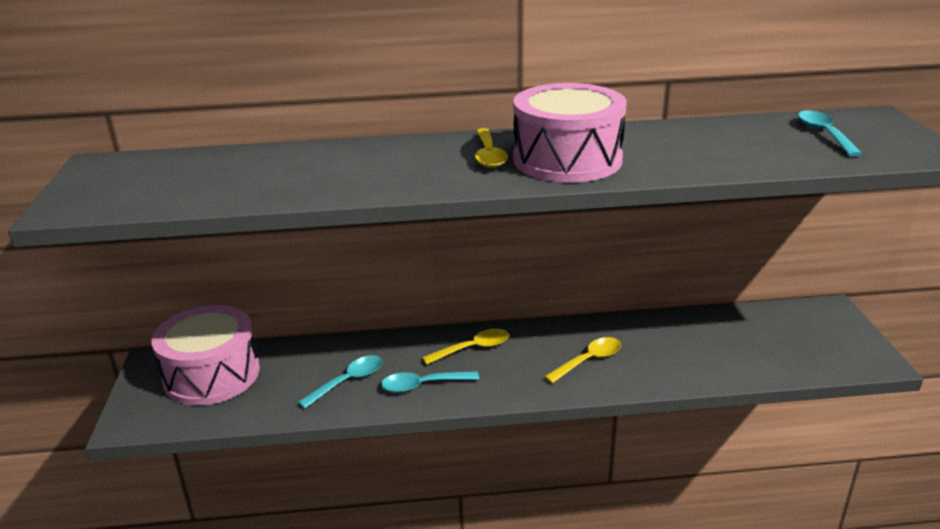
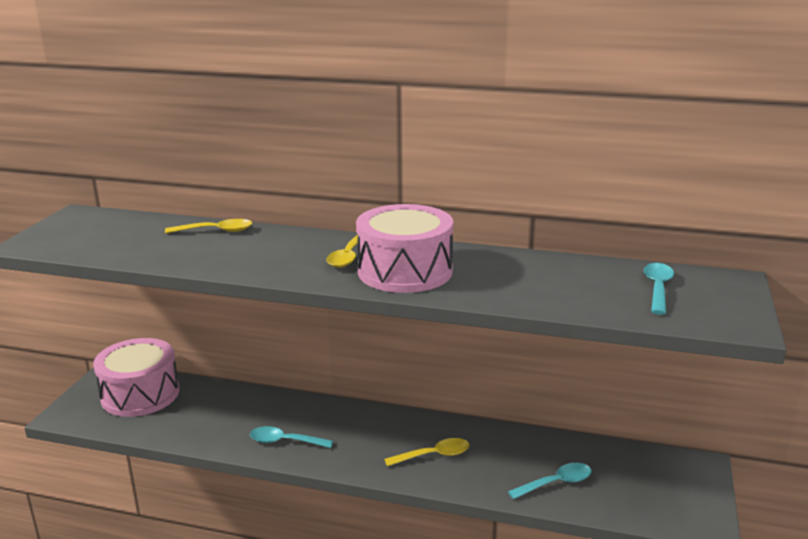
camera: 20 degrees right, 5 degrees down
turquoise spoon [298,355,382,409] -> turquoise spoon moved to [508,463,591,499]
yellow spoon [422,328,509,365] -> yellow spoon moved to [165,219,252,234]

